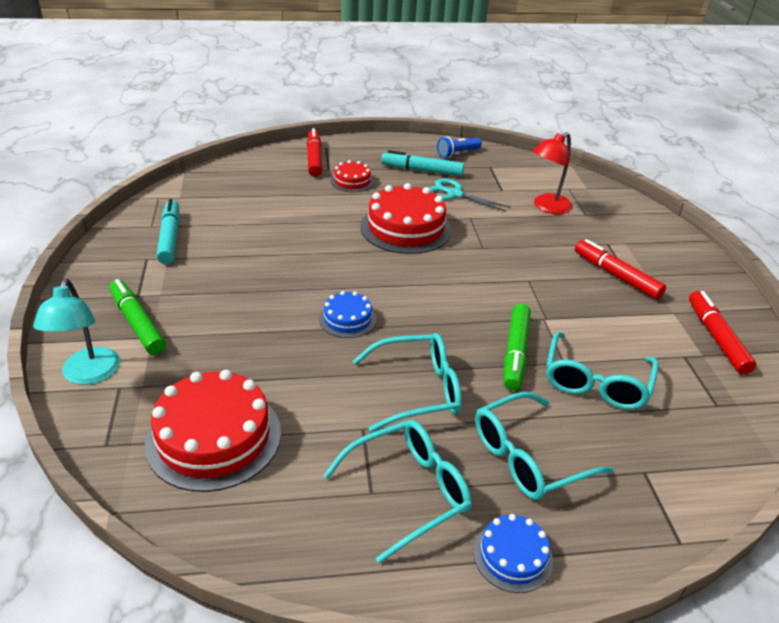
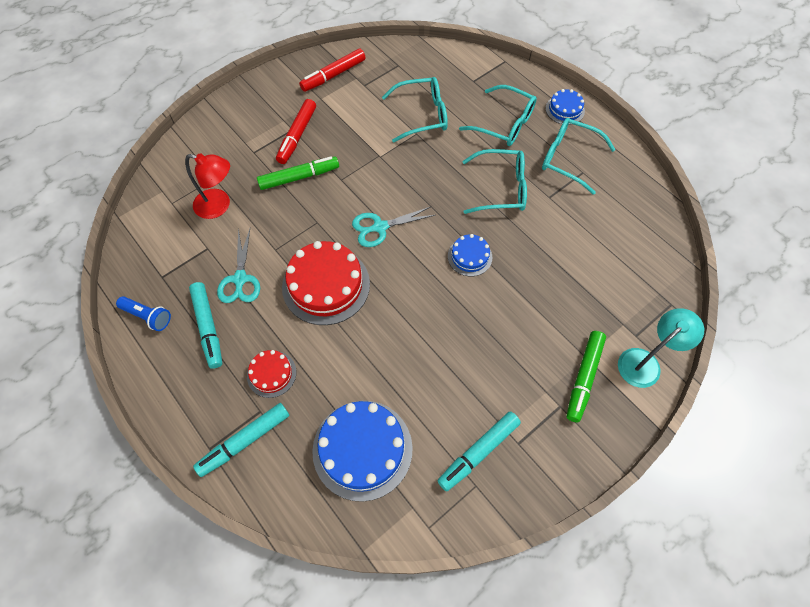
camera: 120 degrees left, 25 degrees up
red cake [145,370,281,492] -> none
red marker [307,128,322,177] -> turquoise marker [193,403,290,477]
turquoise glasses [353,333,462,432] -> turquoise glasses turned 135 degrees clockwise [462,149,527,214]
green marker [504,304,531,390] -> green marker moved to [257,157,339,190]
none -> blue cake [312,401,413,502]
none -> turquoise scissors [352,206,435,247]

